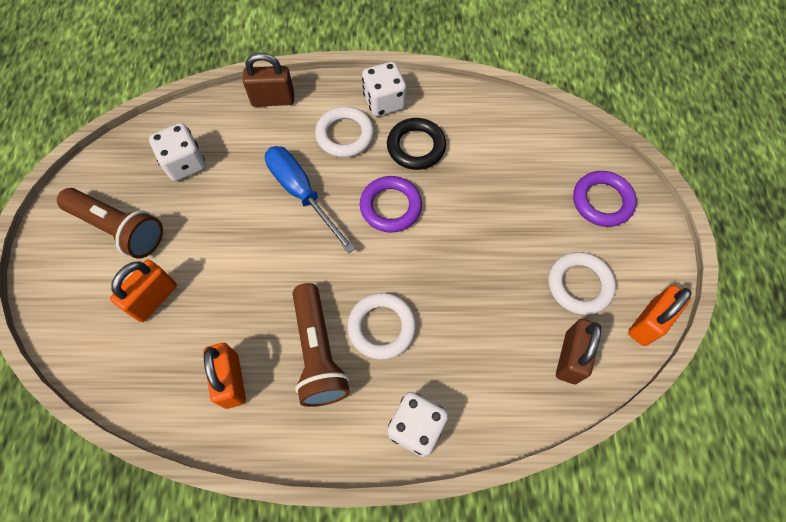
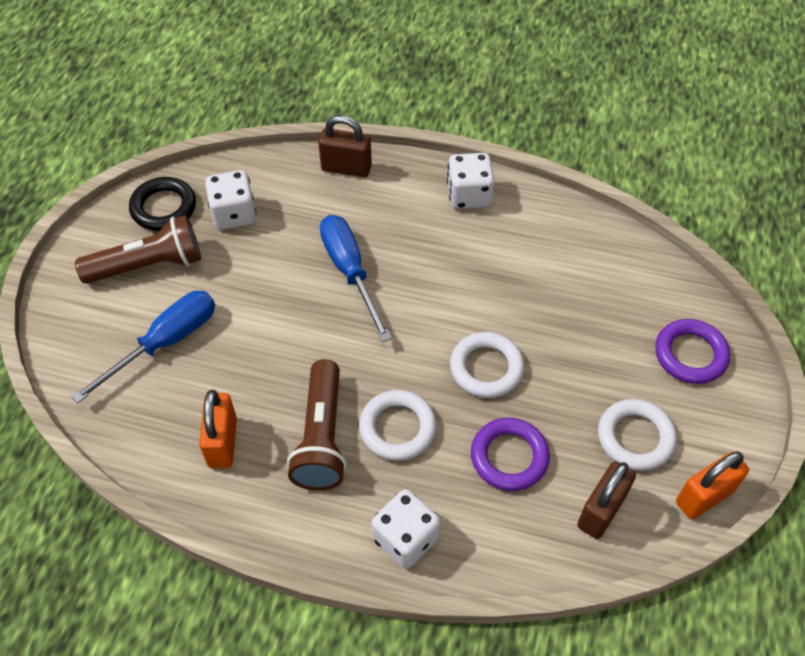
camera: 15 degrees right, 10 degrees down
brown flashlight [57,188,163,259] -> brown flashlight turned 60 degrees counterclockwise [75,215,201,284]
orange padlock [110,260,177,322] -> blue screwdriver [71,291,215,403]
white ring [315,106,374,158] -> white ring moved to [450,332,524,398]
purple ring [360,176,422,233] -> purple ring moved to [471,418,550,491]
black ring [387,118,446,170] -> black ring moved to [129,177,196,231]

